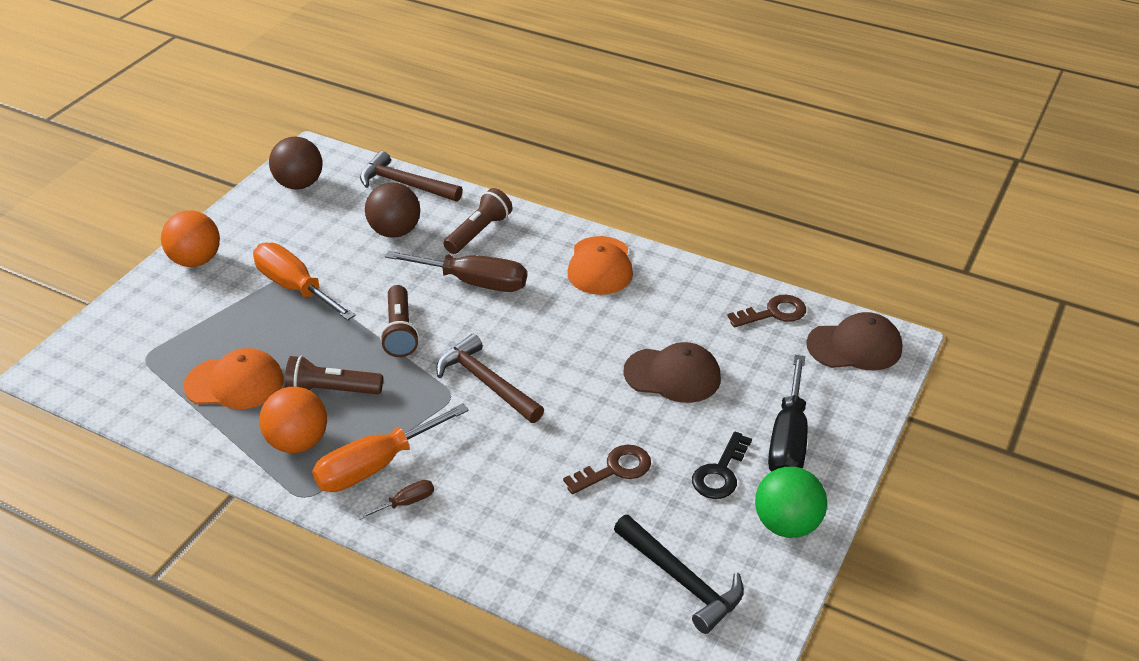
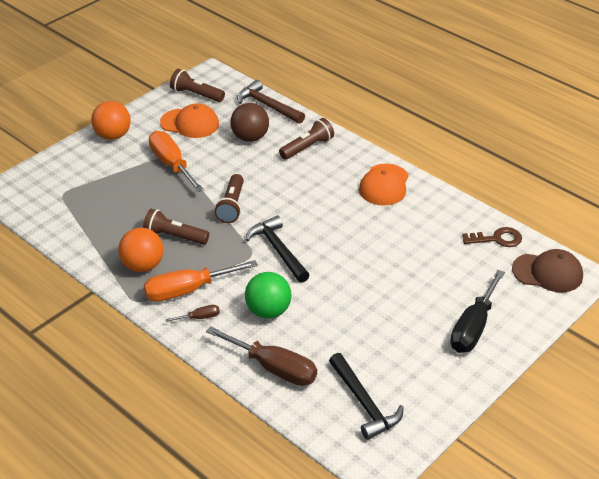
camera: 15 degrees right, 0 degrees up
orange cap [183,348,284,409] -> orange cap moved to [160,103,219,138]
brown ball [269,137,322,190] -> brown flashlight [170,69,225,102]
brown screwdriver [385,251,527,292] -> brown screwdriver moved to [206,326,317,386]
brown hammer [436,334,544,423] -> black hammer [246,216,310,283]
brown key [563,445,651,494] -> none
brown cap [623,342,721,403] -> none
black key [692,432,752,499] -> none
green ball [755,467,827,538] -> green ball moved to [245,272,291,319]

